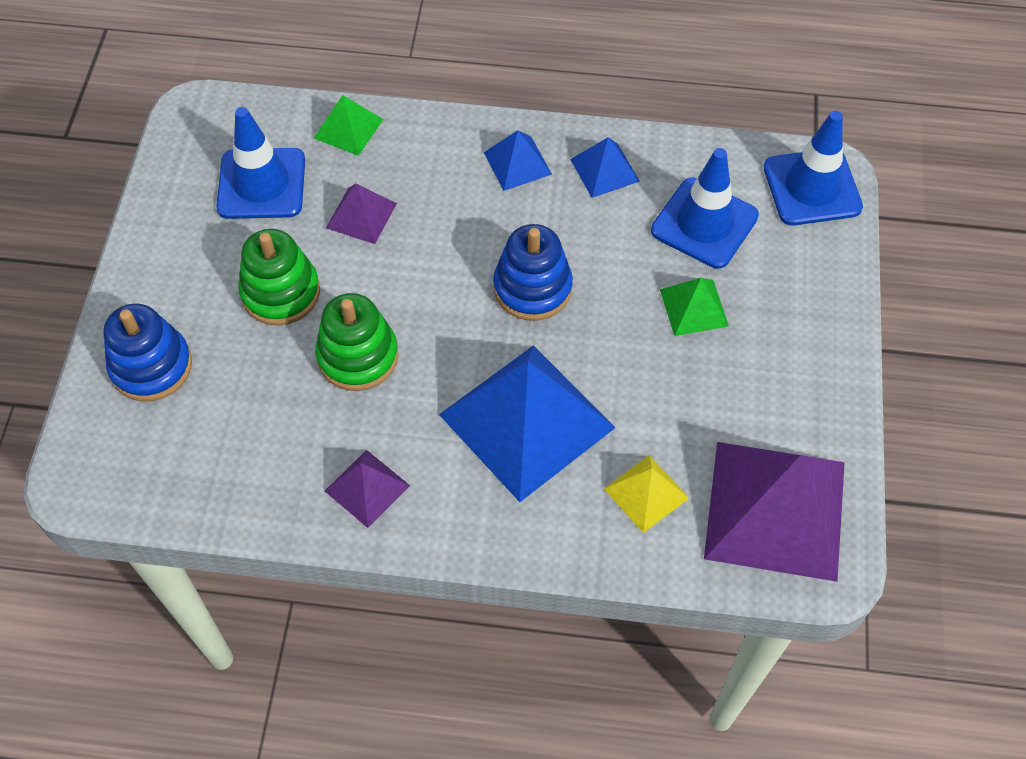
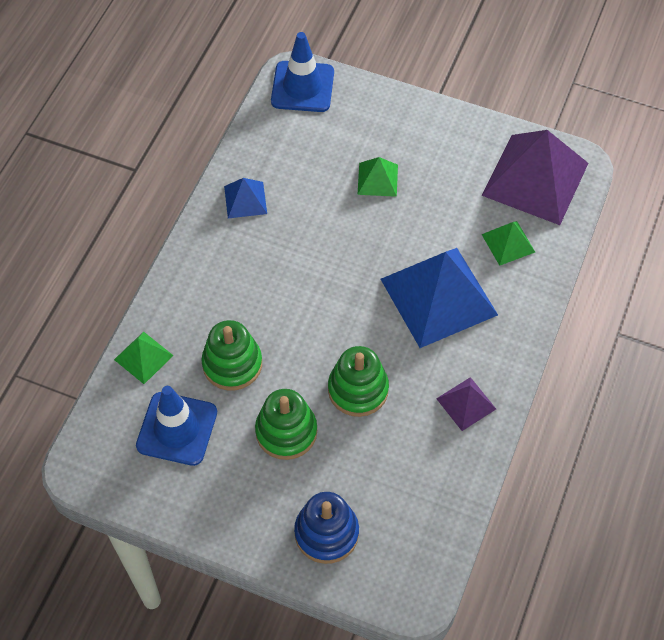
camera: 75 degrees left, 0 degrees up
purple pyramid [326,184,397,244] -> green stacking toy [201,320,262,390]
blue pyramid [484,130,552,191] -> none
blue stacking toy [493,224,573,321] -> none
yellow pyramid [604,455,689,533] -> green pyramid [482,221,535,266]
blue traffic cone [651,148,759,269] -> none

